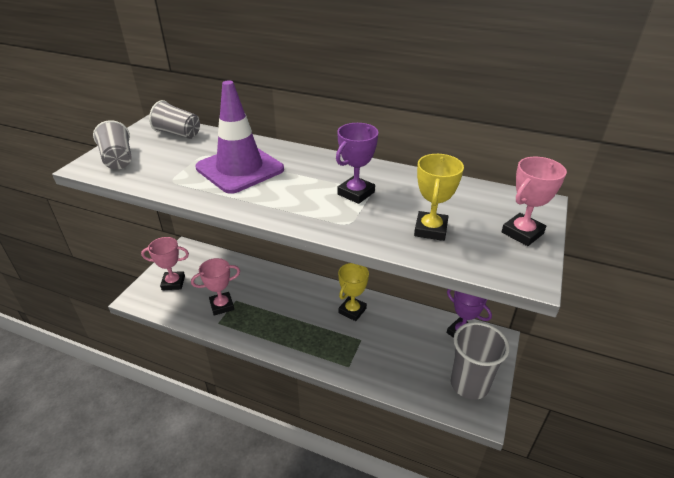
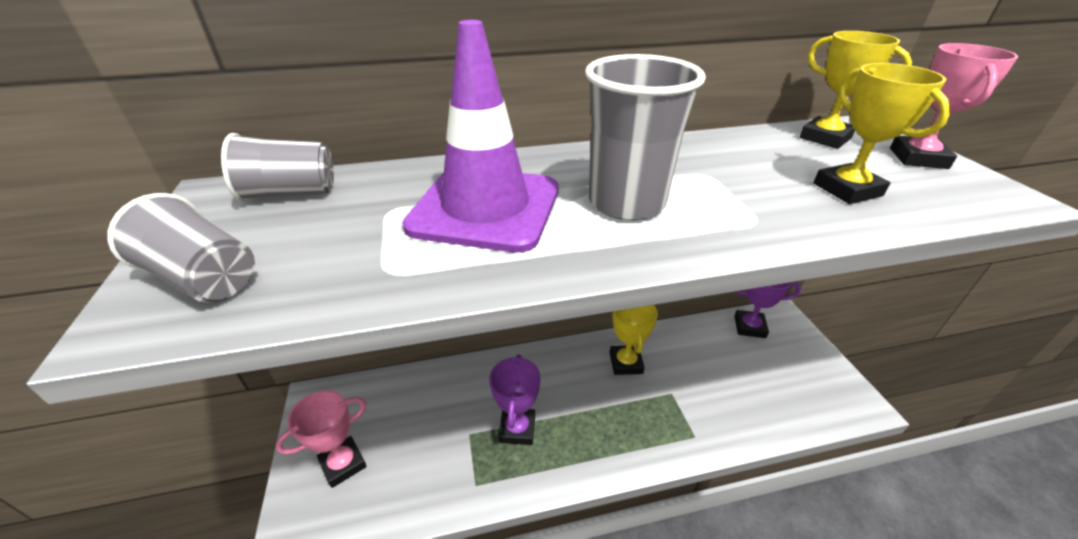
camera: 35 degrees left, 0 degrees up
pink trophy [191,258,240,316] -> none
purple trophy [336,123,378,204] -> purple trophy moved to [489,354,540,445]
grey cup [450,322,510,400] -> grey cup moved to [585,54,706,220]
none -> yellow trophy [800,31,912,149]

